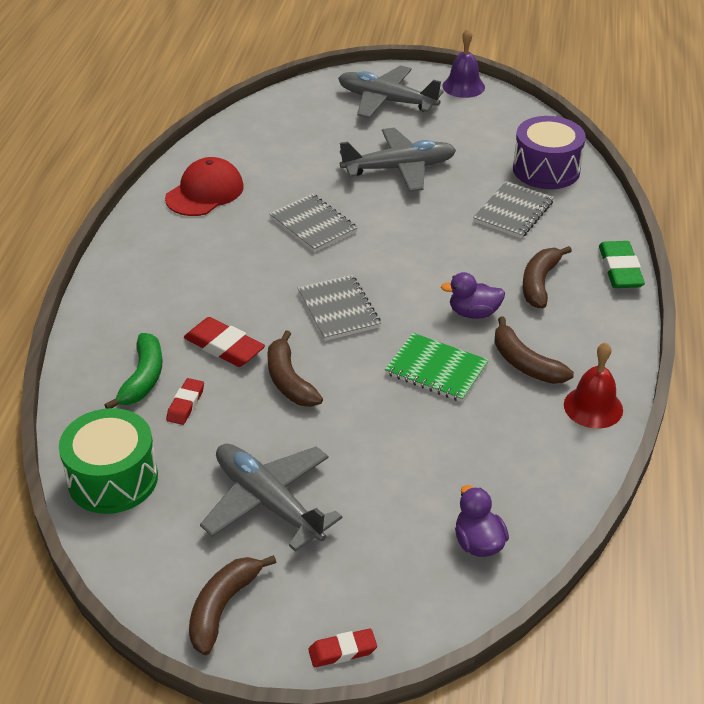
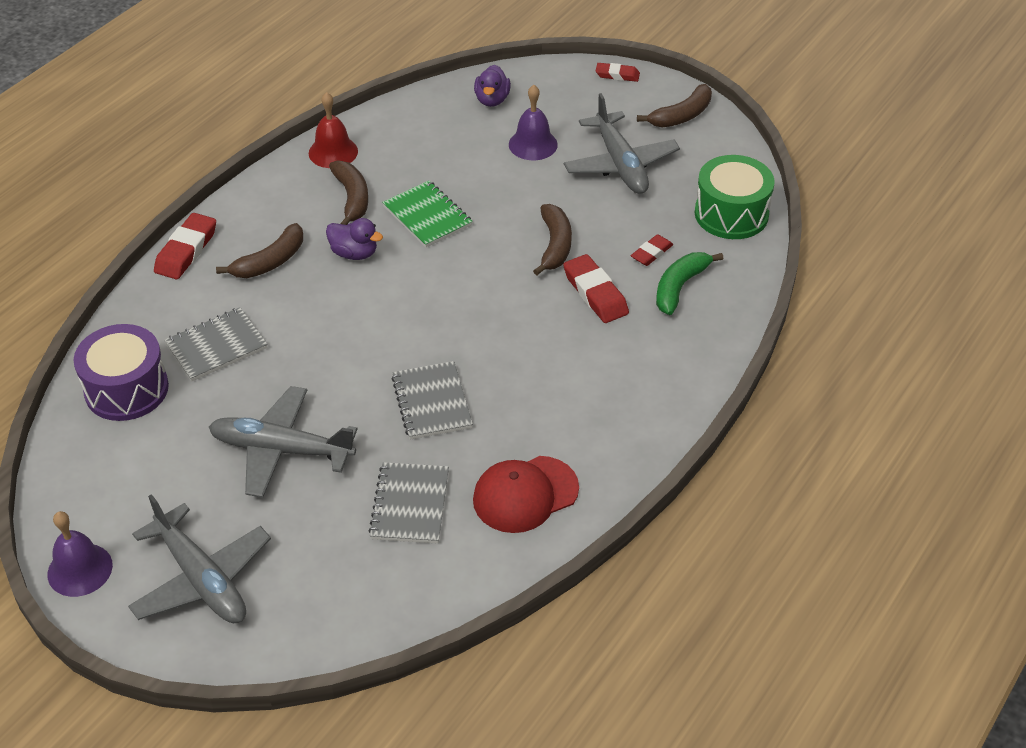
camera: 155 degrees left, 5 degrees up
grey notebook [298,275,381,341] -> grey notebook moved to [368,462,449,544]
green eraser [599,241,645,288] -> red eraser [154,213,216,279]
none -> purple bell [509,85,558,160]

